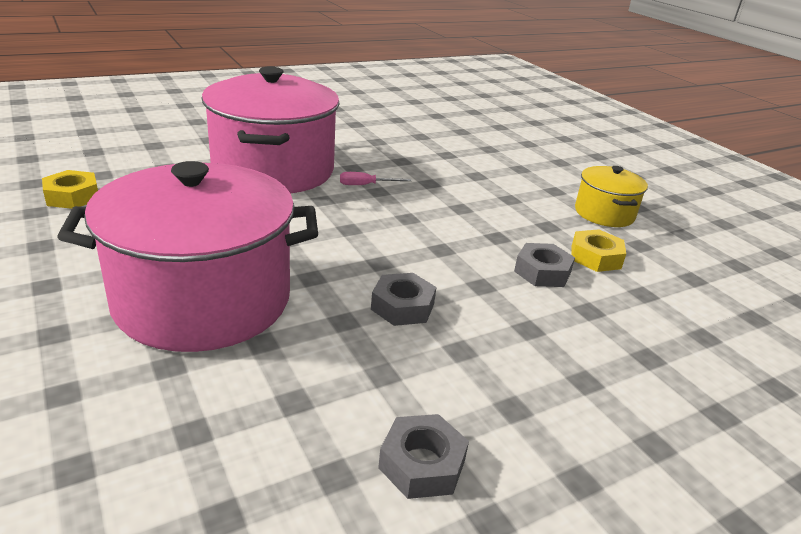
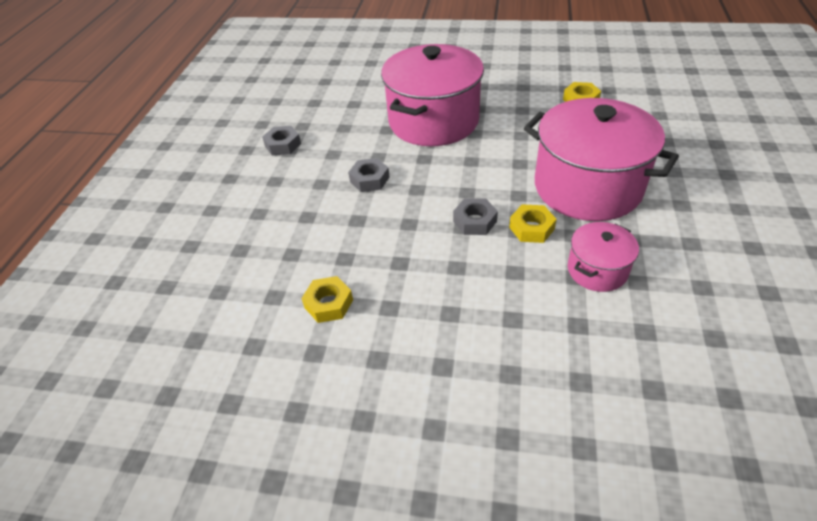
camera: 135 degrees right, 15 degrees up
pink screwdriver [340,172,411,185] -> yellow nut [509,204,557,243]
grey nut [514,243,575,287] -> grey nut moved to [453,198,498,235]
yellow pot [575,166,648,227] -> none
none -> pink pot [568,222,639,292]

